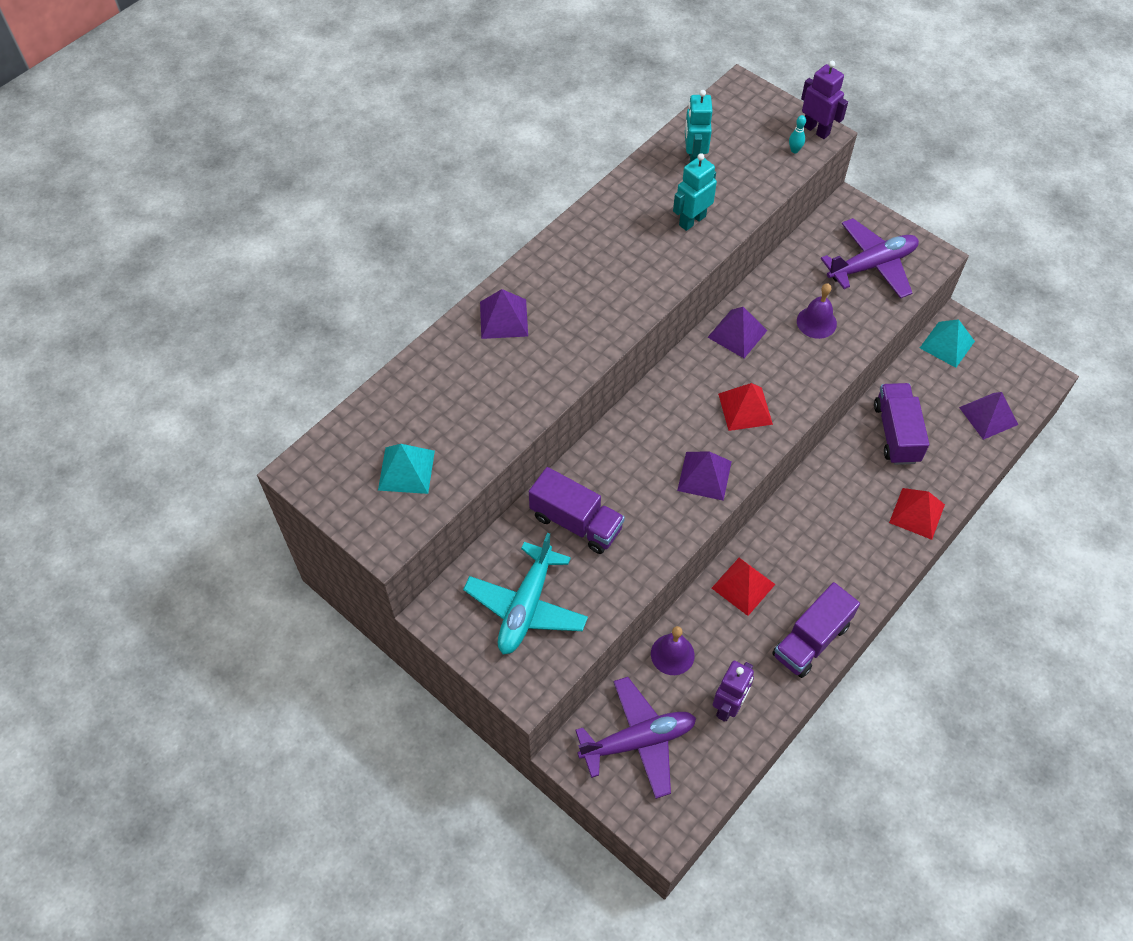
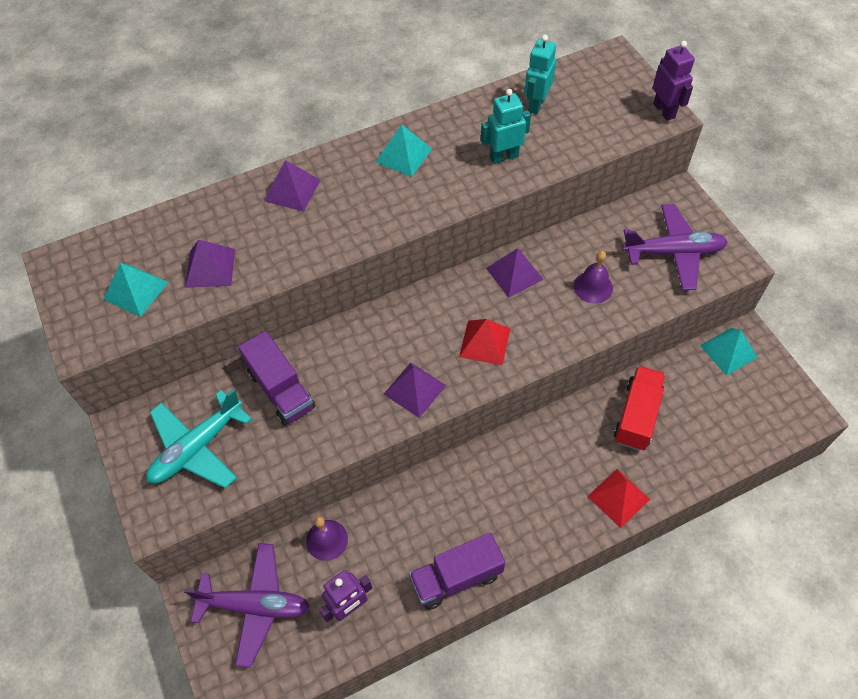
camera: 25 degrees right, 0 degrees up
red pyramid [712,558,776,616] -> none
turquoise bowling pin [789,115,806,153] -> none
purple truck [874,383,929,465] -> red truck [614,366,666,451]
purple pyramid [959,392,1018,440] -> purple pyramid moved to [185,240,235,288]
none -> turquoise pyramid [375,124,432,177]

